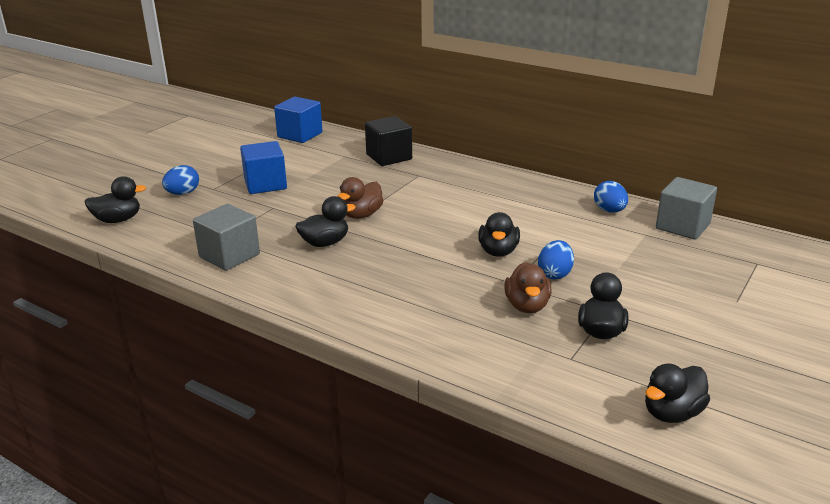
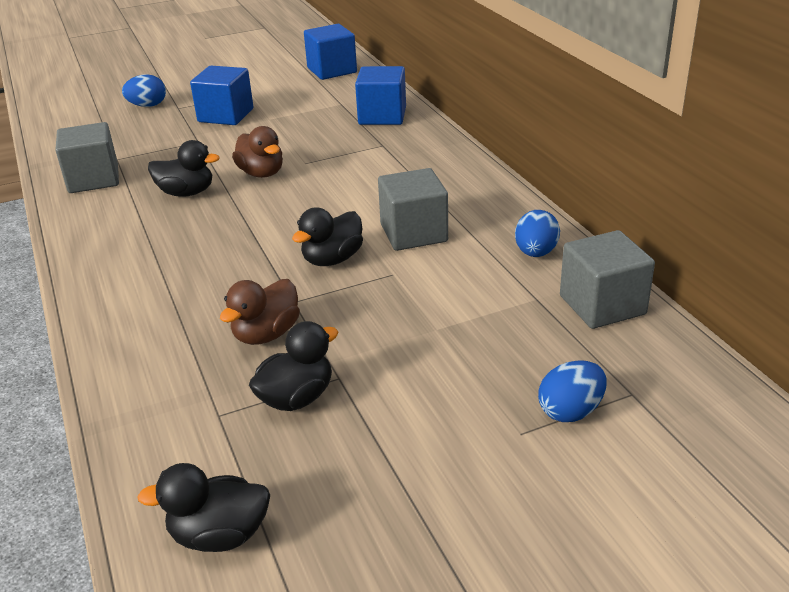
camera: 35 degrees right, 5 degrees up
black duck [84,176,146,223] -> none
brown duck [338,177,383,219] -> brown duck turned 105 degrees counterclockwise [232,126,283,178]
black cube [365,116,412,166] -> blue cube [355,66,406,125]
blue egg [538,240,574,279] -> blue egg moved to [538,360,607,422]
none -> grey cube [378,168,448,251]

